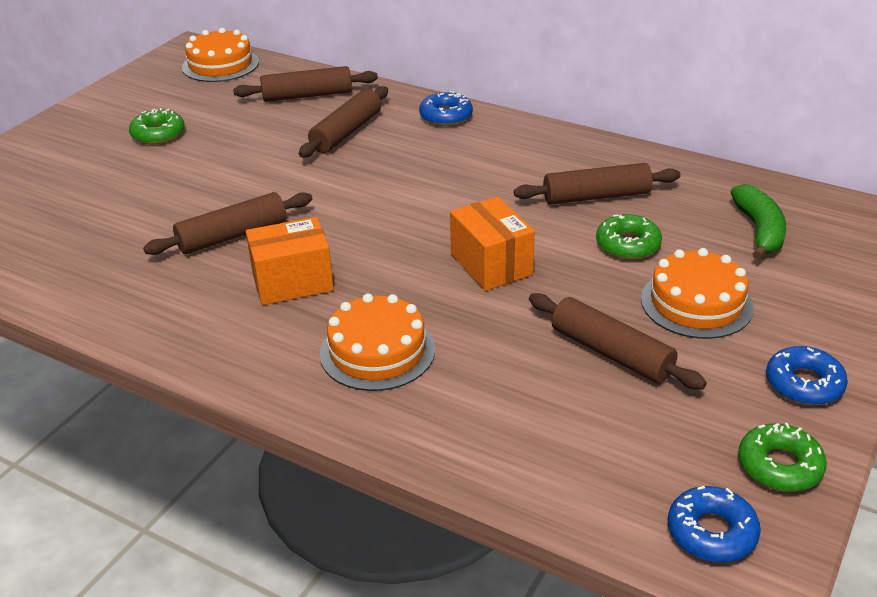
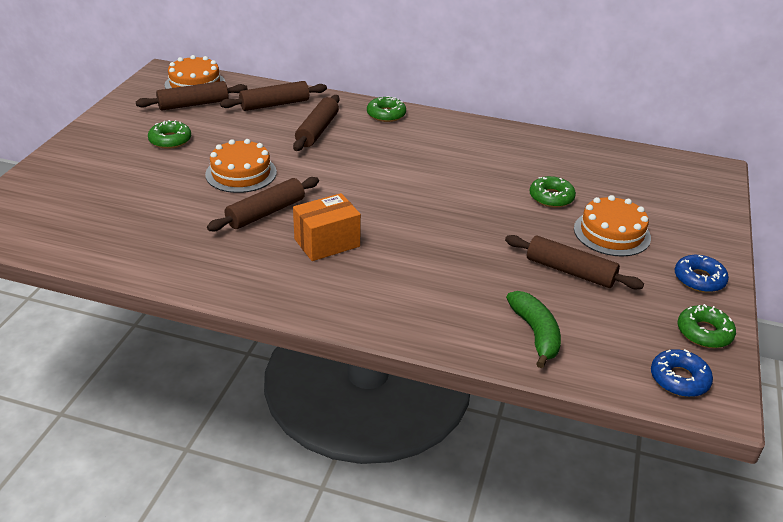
camera: 15 degrees left, 0 degrees up
orange cake [320,294,435,391] -> orange cake moved to [205,139,277,193]
blue donut [419,91,473,126] -> green donut [367,96,406,122]
orange box [450,196,535,291] -> none
brown rolling pin [514,163,681,205] -> brown rolling pin moved to [136,81,248,110]
green banana [730,184,786,259] -> green banana moved to [506,291,561,368]

